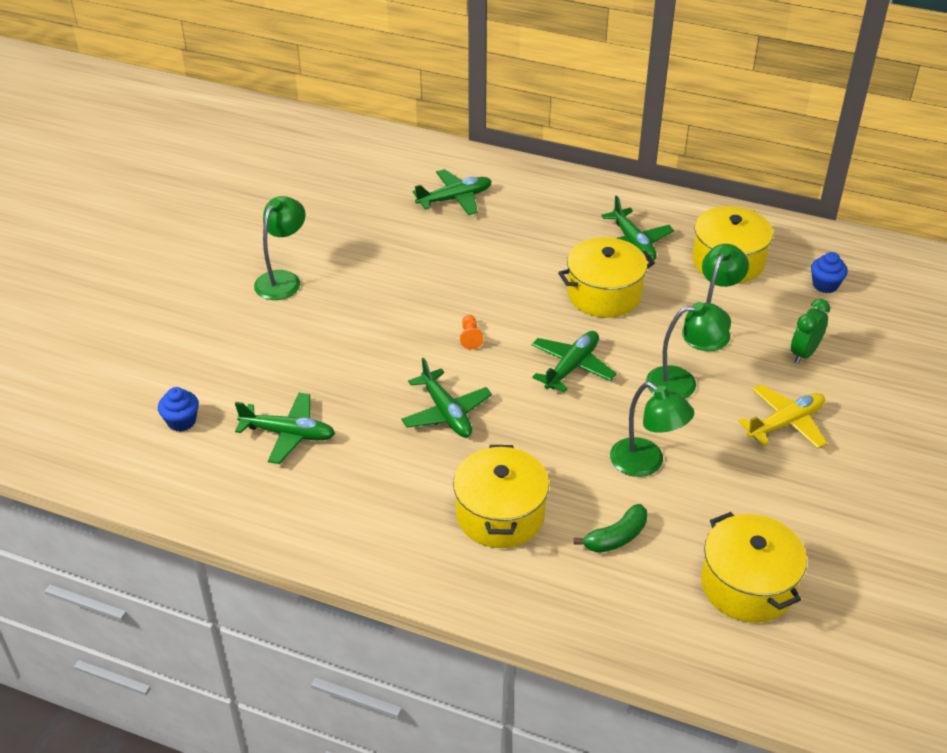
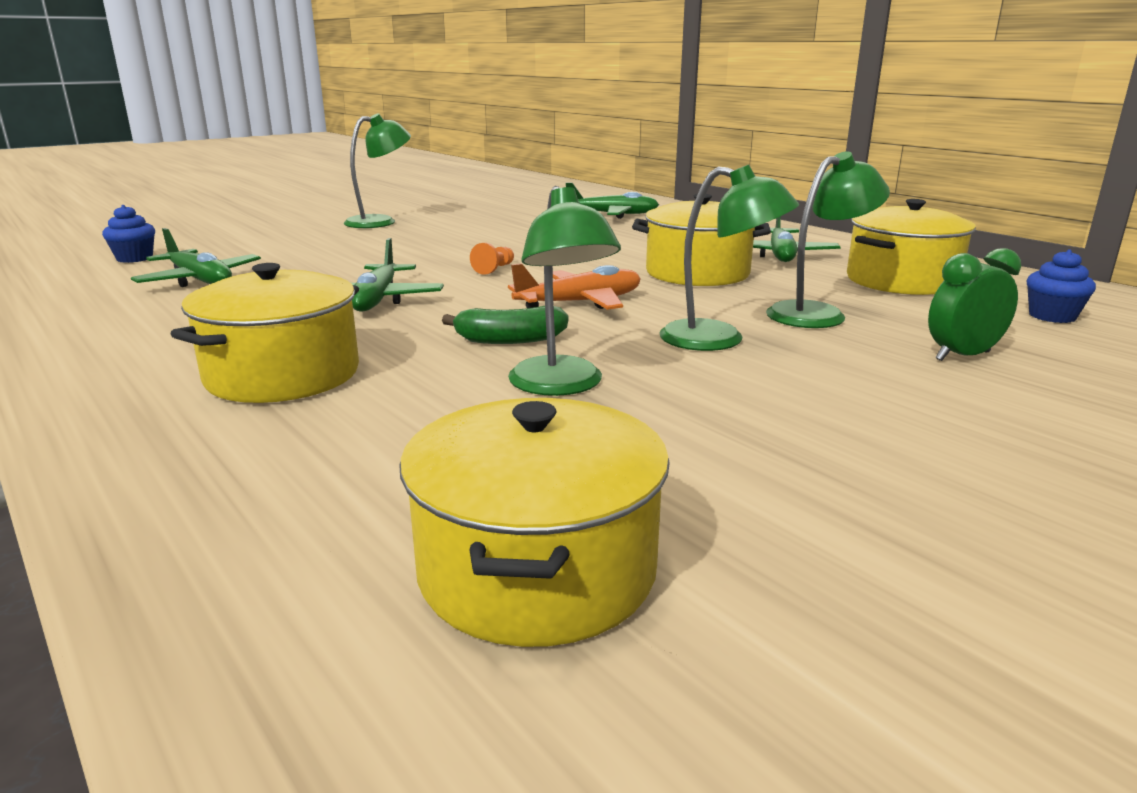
camera: 30 degrees right, 20 degrees down
green plane [532,331,617,393] -> orange plane [508,263,641,310]
green banana [574,504,648,553] -> green banana moved to [442,306,569,344]
yellow plane [738,384,827,449] -> none

